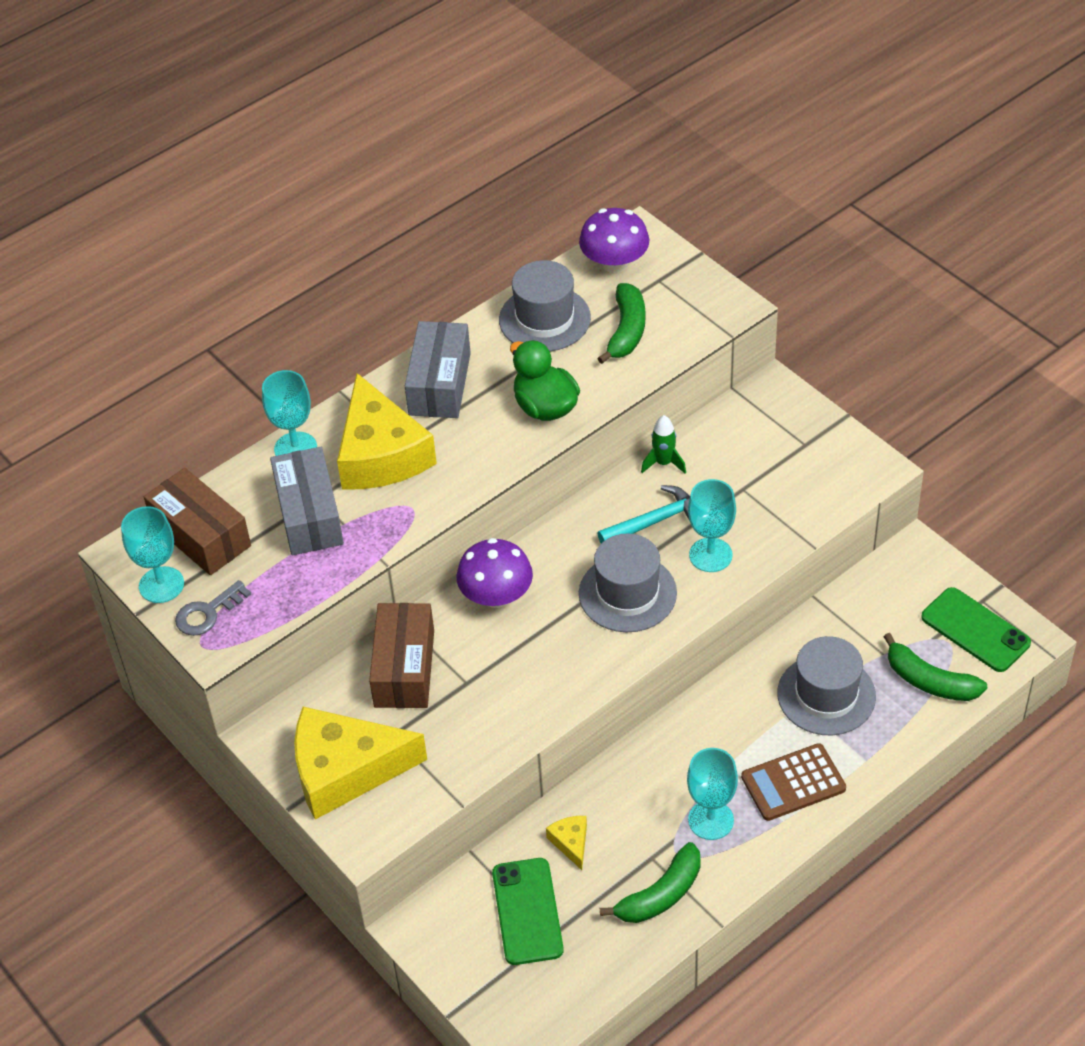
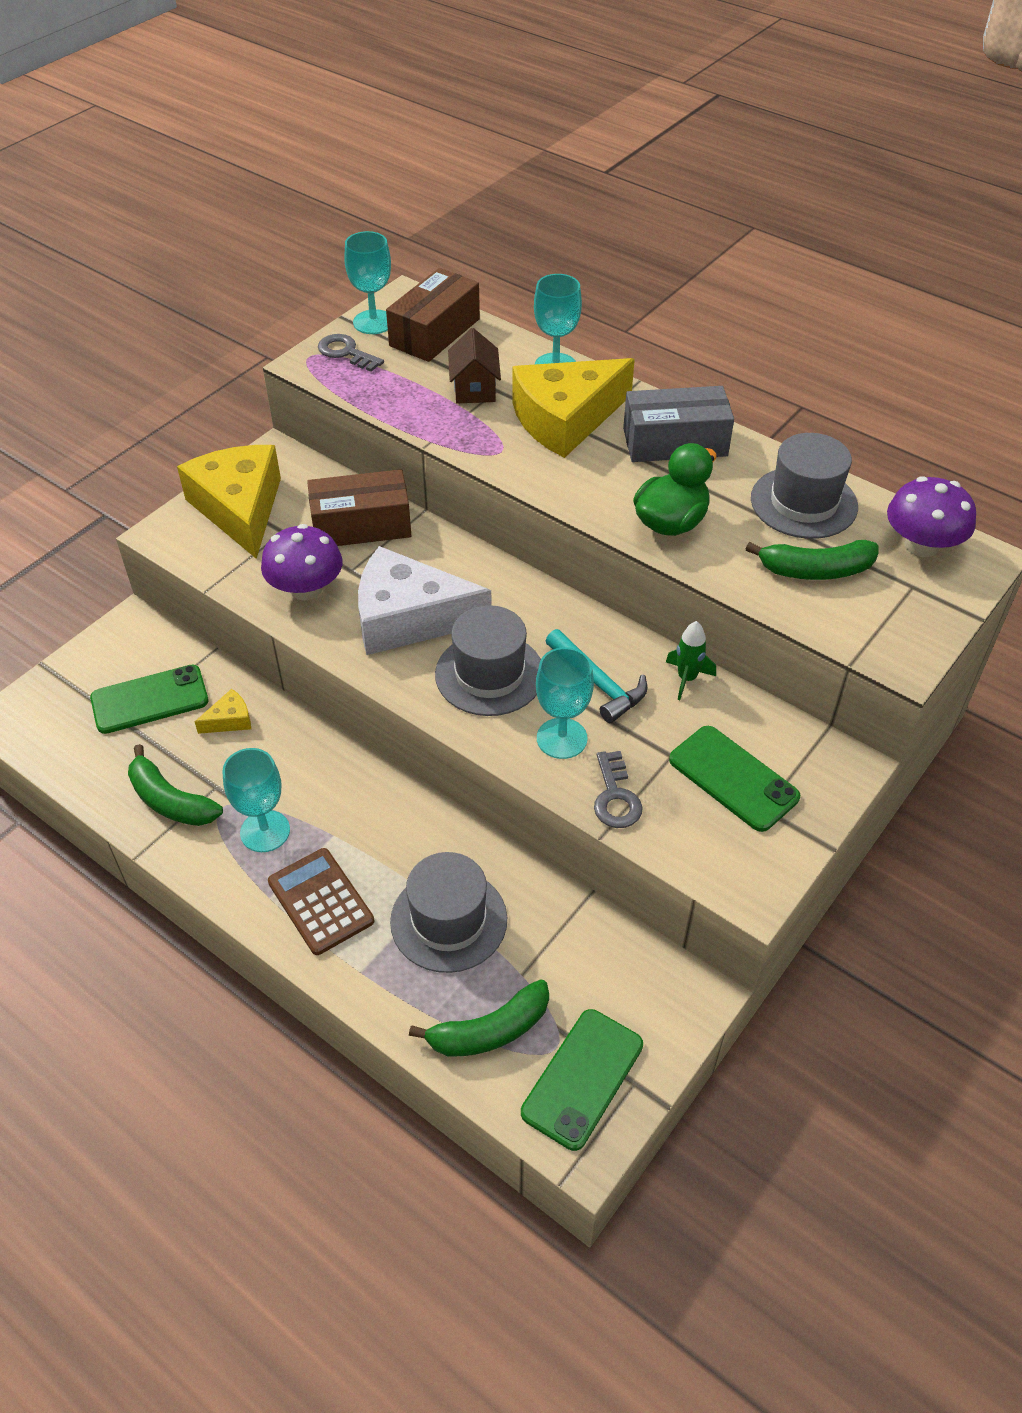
camera: 75 degrees right, 0 degrees up
grey box [270,447,344,555] -> brown house [448,328,501,403]
purple mushroom [456,538,533,608] -> purple mushroom moved to [261,524,343,601]
green banana [884,633,987,701] -> green banana turned 135 degrees counterclockwise [409,980,549,1056]
none -> white cheese [358,546,492,655]
none -> grey key [594,751,643,828]
none -> green phone [669,726,800,832]

